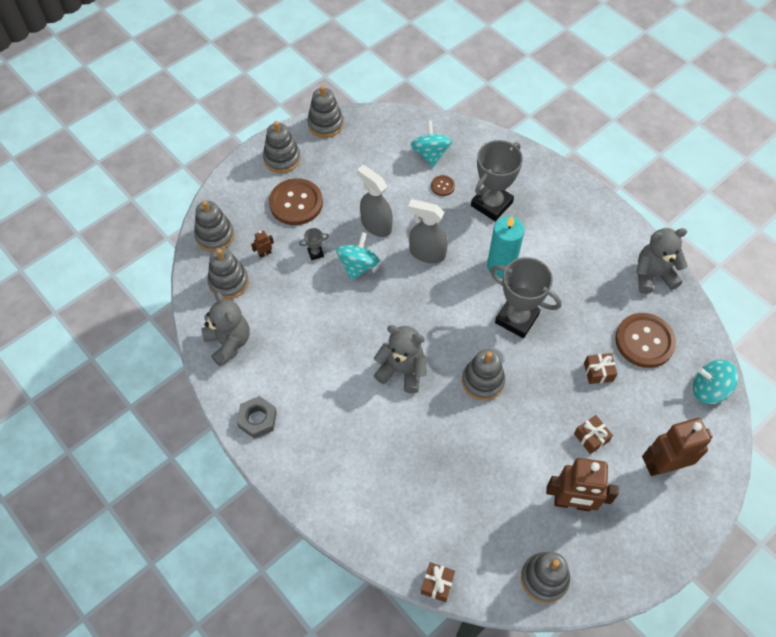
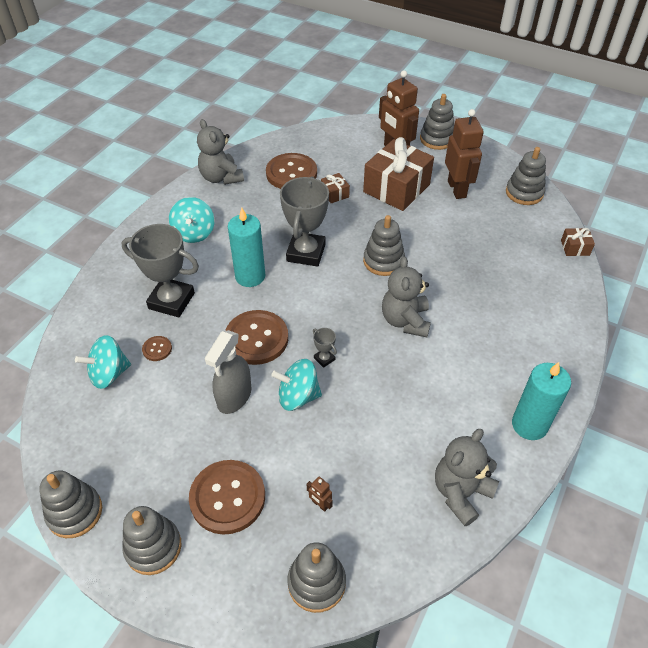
camera: 110 degrees left, 10 degrees down
grey stacking toy [207,248,249,299] -> grey stacking toy moved to [420,94,454,150]
grey nut [237,396,277,439] -> turquoise candle [512,362,571,440]
grey trophy [299,228,329,260] -> grey trophy moved to [313,328,337,368]
grey spray bottle [408,199,448,263] -> brown button [225,310,288,365]
brown gift [574,415,613,454] -> brown gift [363,137,434,211], size x2.30
turquoise spinning top [693,360,738,404] -> turquoise spinning top moved to [169,197,214,243]

